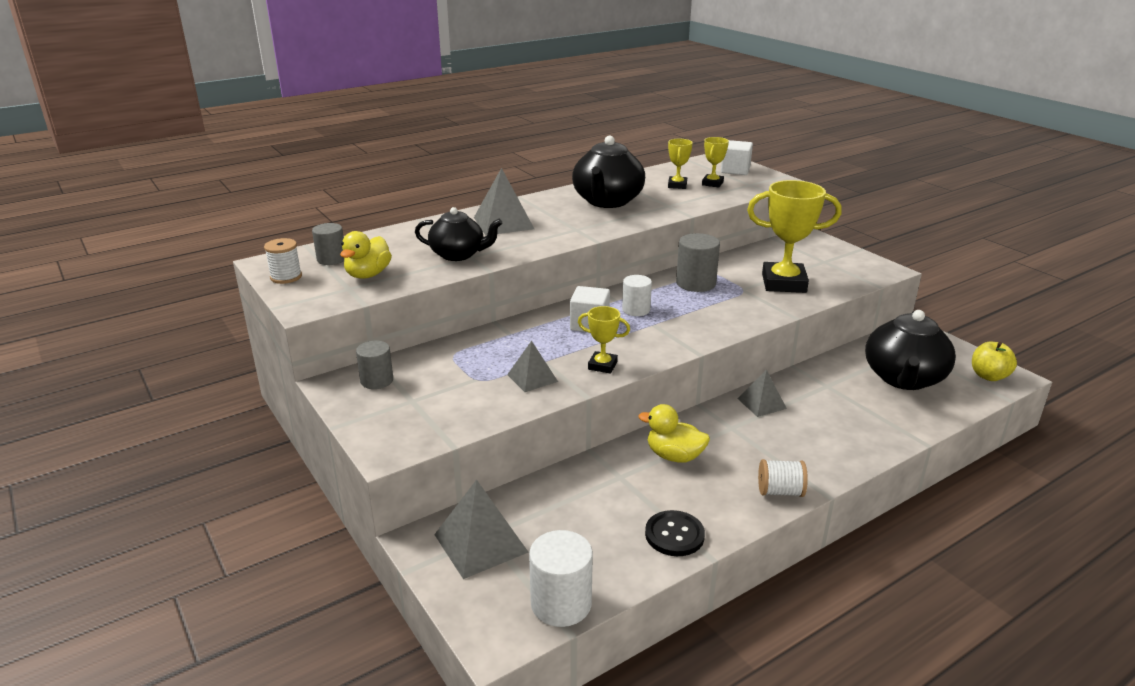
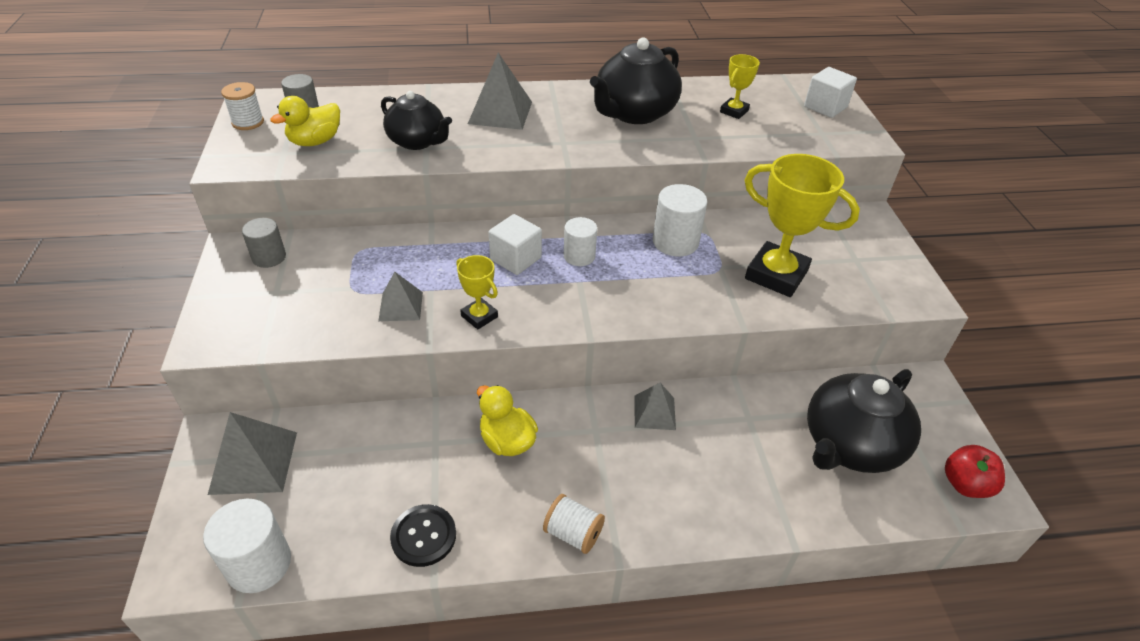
camera: 25 degrees right, 15 degrees up
grey cylinder [676,233,720,292] -> white cylinder [653,184,707,256]
yellow trophy [702,137,729,188] -> none
yellow apple [972,342,1017,381] -> red apple [945,445,1005,498]

